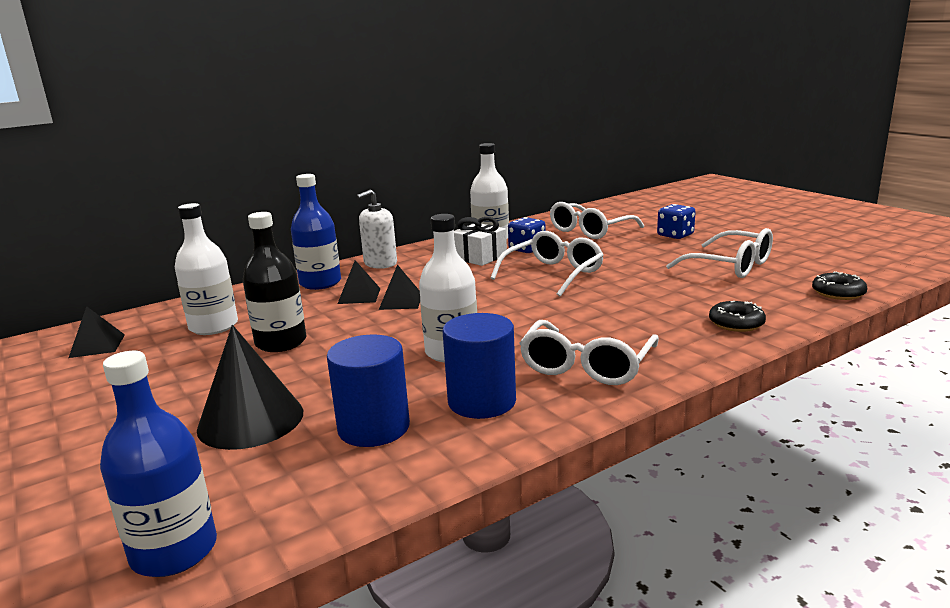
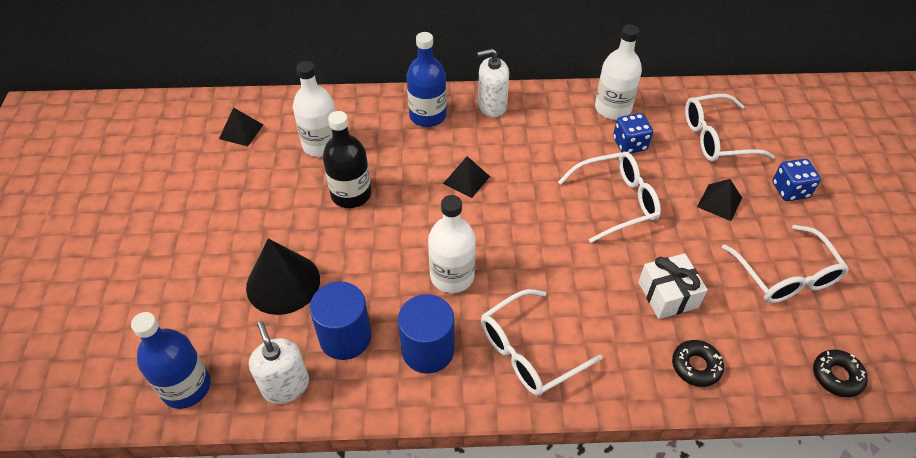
camera: 30 degrees right, 30 degrees up
black pyramid [337,260,381,304] -> black pyramid moved to [697,179,742,221]
white gift [454,217,507,266] -> white gift moved to [638,253,708,319]
none -> white soap dispenser [249,321,309,404]

